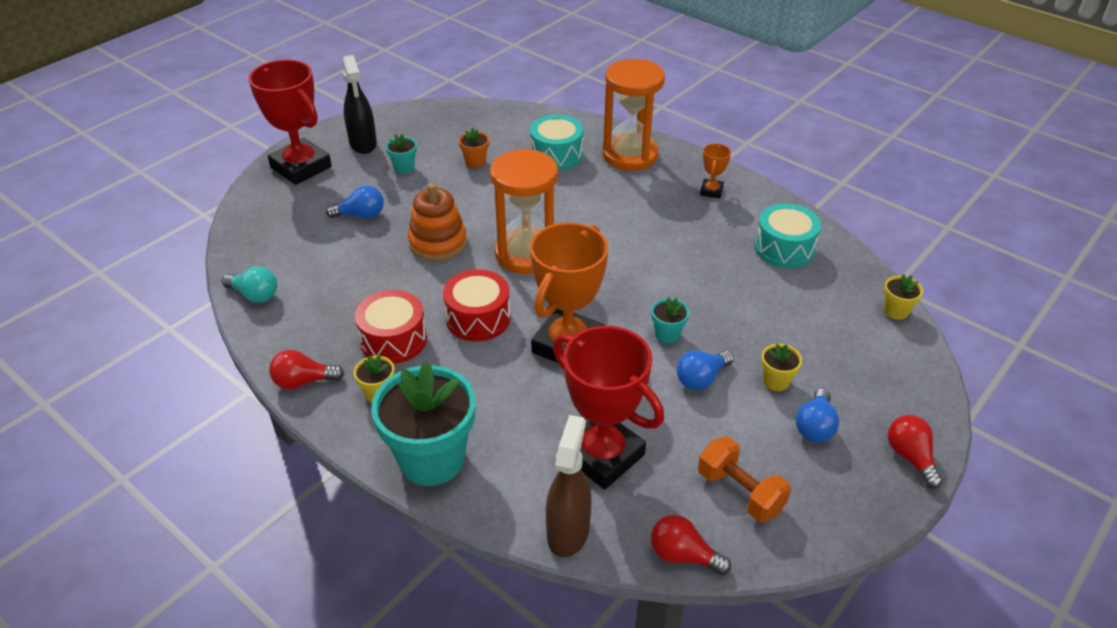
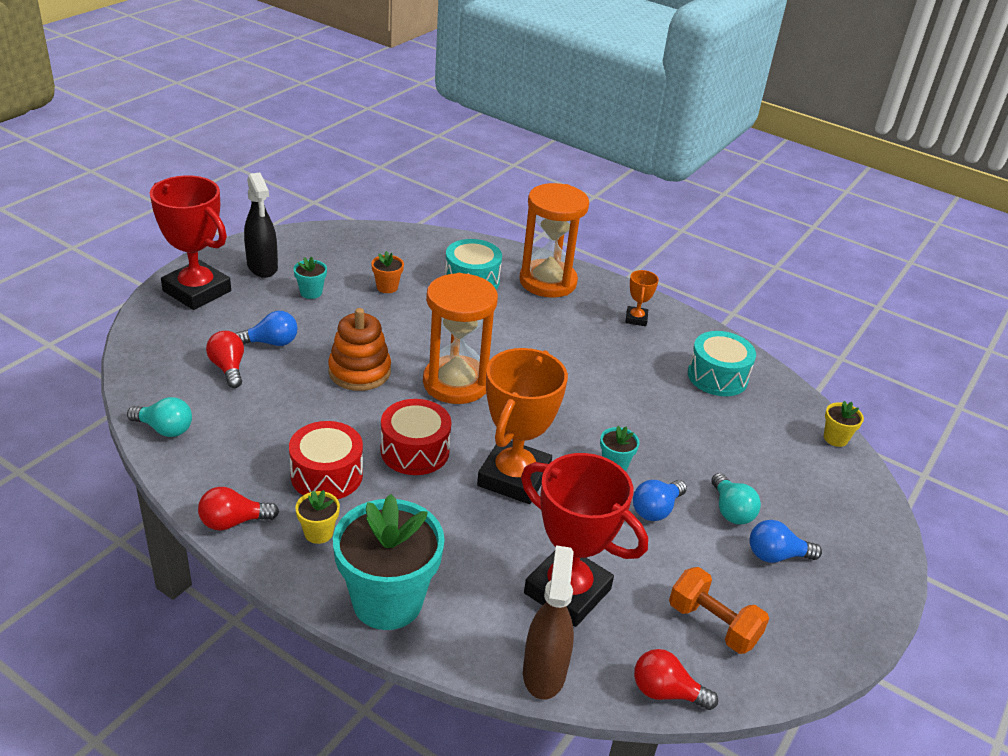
camera: 10 degrees left, 5 degrees down
yellow flower pot [761,344,802,391] -> turquoise light bulb [711,473,761,525]
blue light bulb [796,388,839,442] -> blue light bulb turned 75 degrees clockwise [749,520,822,563]
red light bulb [888,415,943,489] -> red light bulb moved to [206,331,244,388]

